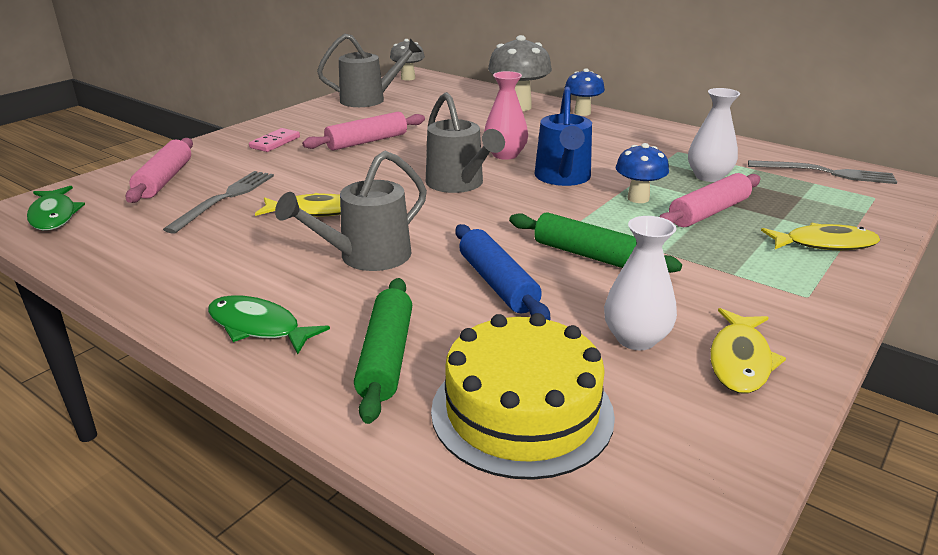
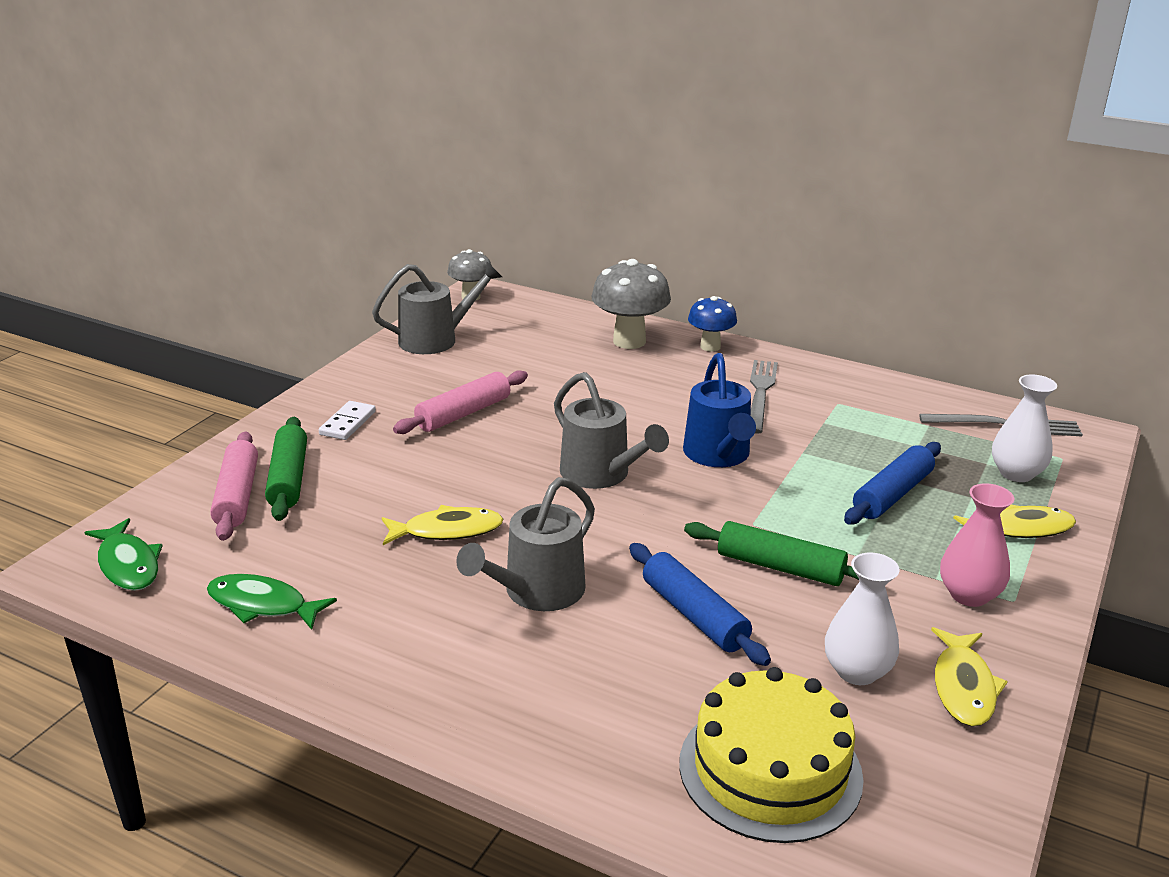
camera: 10 degrees left, 0 degrees up
grey fork [163,171,274,234] -> grey fork moved to [750,360,778,434]
green fish [208,295,330,354] -> green fish moved to [207,574,337,630]
pink domino [249,128,300,152] -> white domino [319,401,376,440]
green rolling pin [354,278,412,424] -> green rolling pin moved to [265,417,307,521]
pink vase [484,71,528,160] -> pink vase moved to [940,483,1014,607]
blue mushroom [616,143,669,203] -> none
pink rolling pin [659,173,761,227] -> blue rolling pin [844,442,941,525]
white vase [688,88,740,182] -> white vase moved to [992,374,1057,482]

